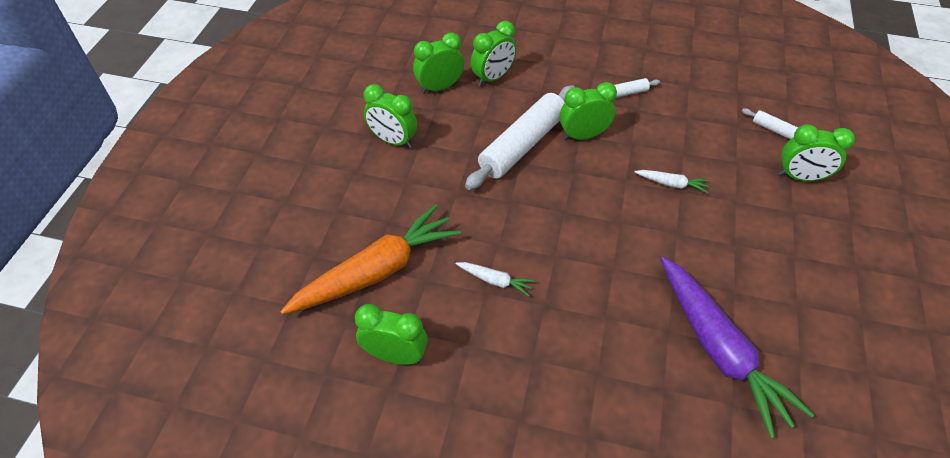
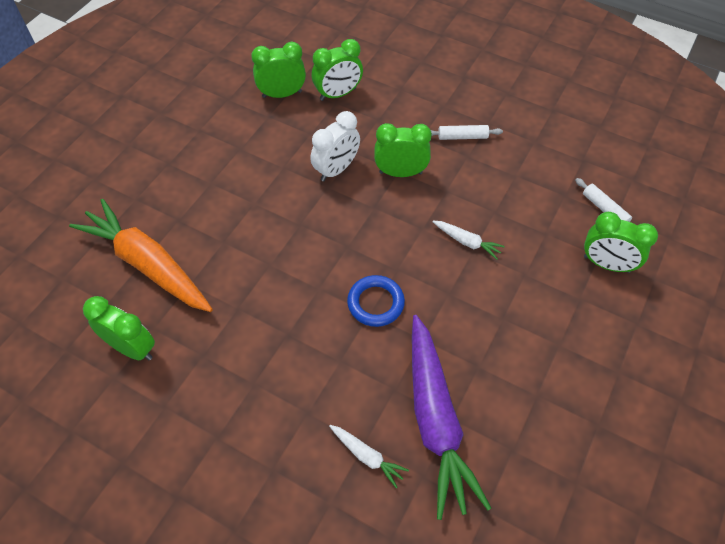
camera: 15 degrees right, 5 degrees up
orange carrot [280,204,461,315] -> orange carrot turned 120 degrees counterclockwise [69,199,213,312]
green clock [364,84,417,148] -> none
white carrot [456,262,535,296] -> white carrot moved to [329,425,409,488]
white rolling pin [465,85,575,190] -> white clock [311,111,360,182]
none -> blue ring [347,275,405,327]

